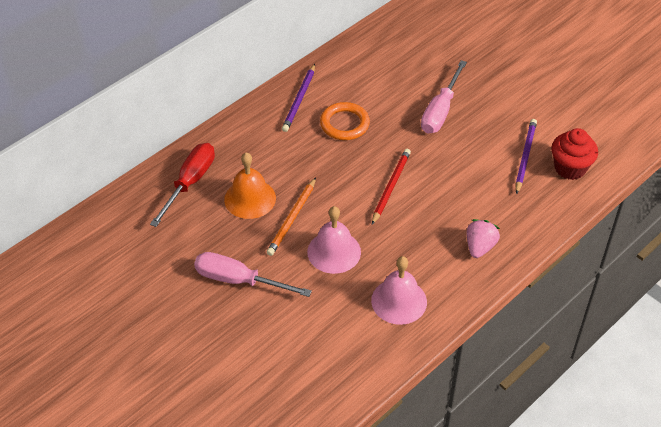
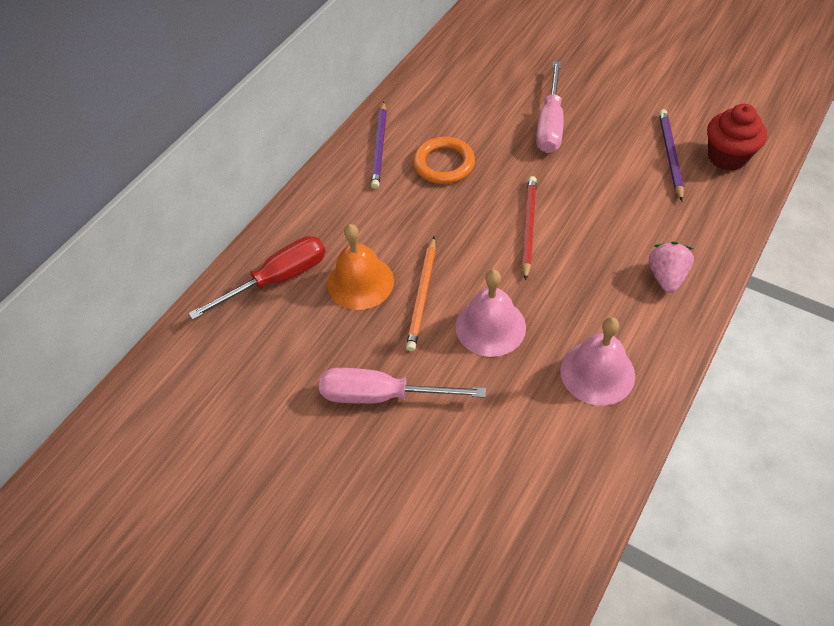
camera: 10 degrees left, 5 degrees up
red screwdriver [150,143,215,227] -> red screwdriver turned 45 degrees clockwise [188,236,326,320]

